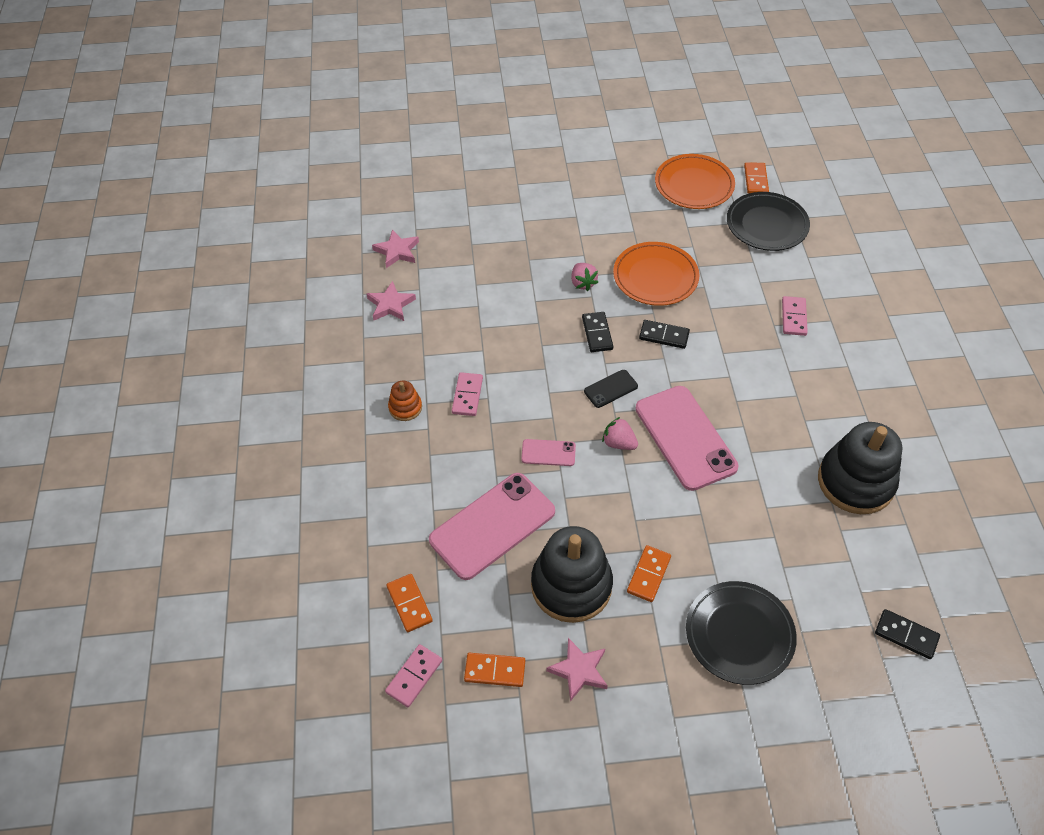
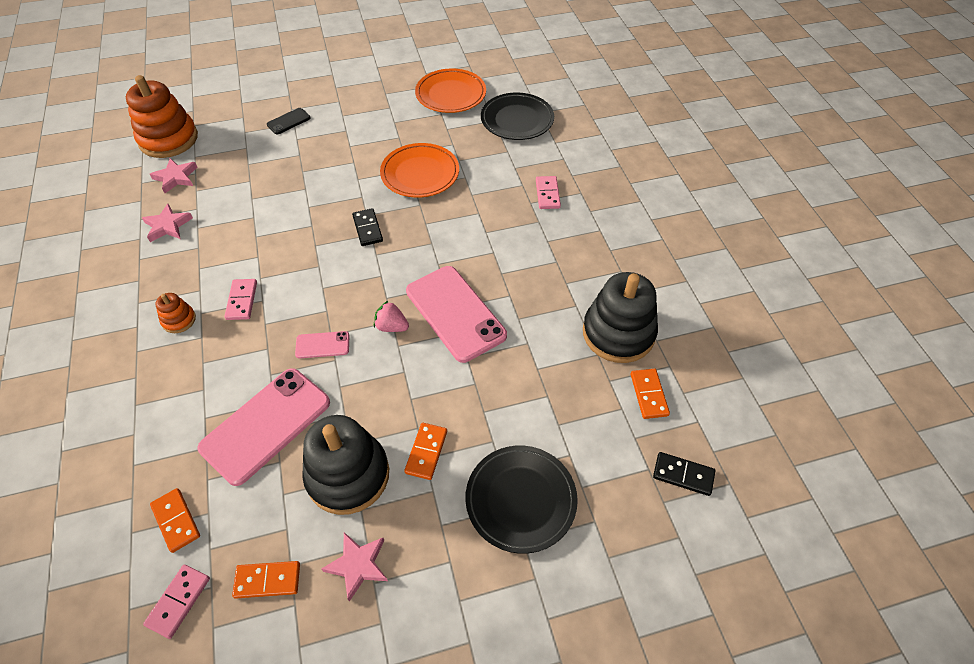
camera: 10 degrees left, 0 degrees up
pink strawberry [571,263,599,291] -> none
black phone [584,370,638,408] -> black phone moved to [267,108,311,134]
black domino [639,320,690,349] -> none
orange domino [744,162,769,194] -> orange domino moved to [631,369,670,419]
none -> orange stacking toy [126,75,198,158]

